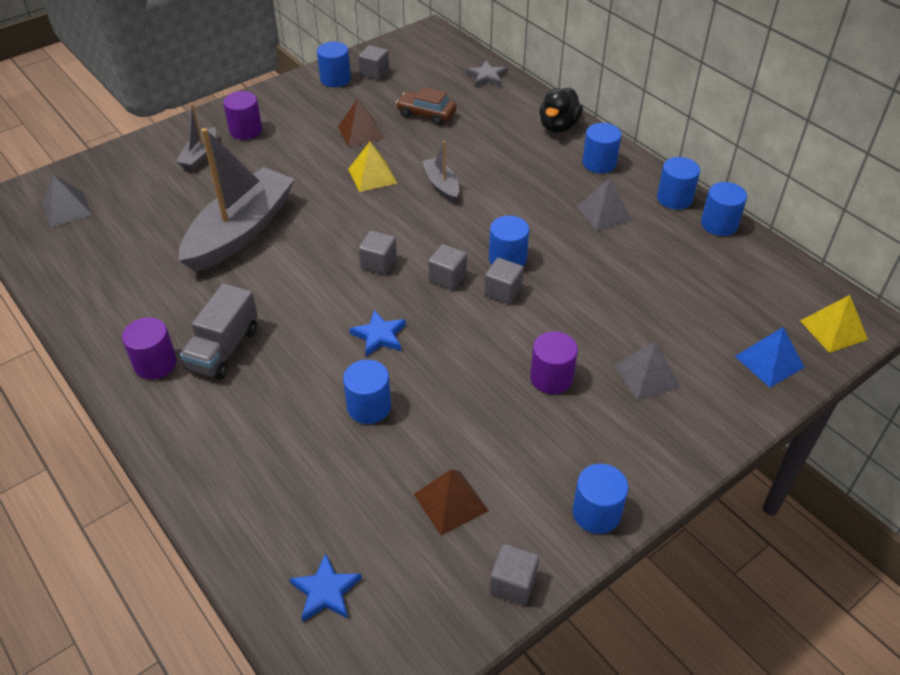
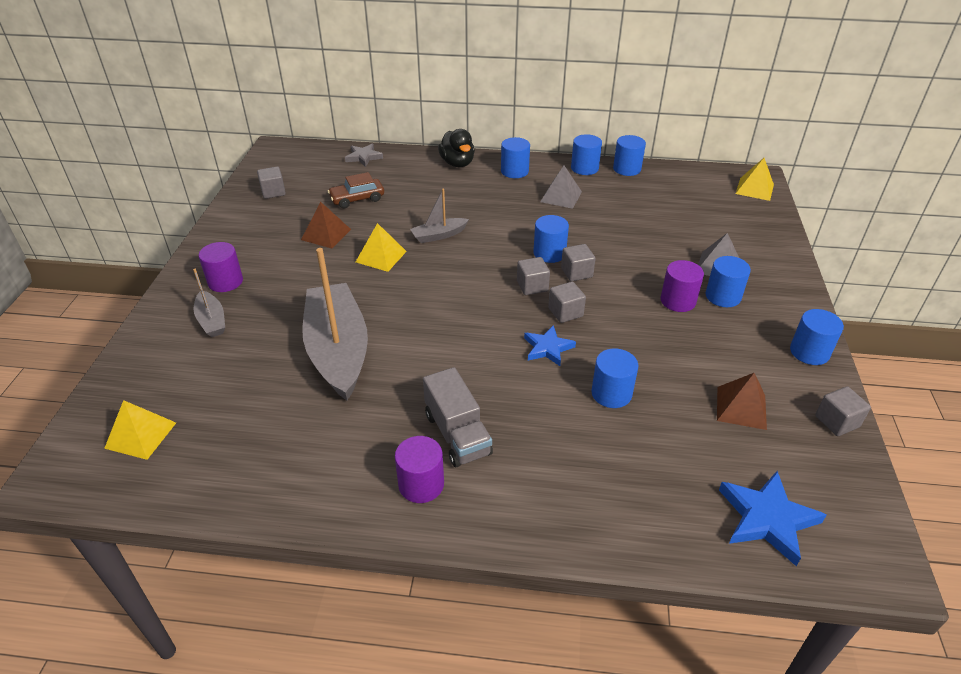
camera: 45 degrees left, 5 degrees down
grey pyramid [42,174,93,228] -> yellow pyramid [104,400,176,460]
blue star [290,553,362,622] -> blue star [719,471,826,566], size x1.54
blue cylinder [317,42,351,87] -> blue cylinder moved to [706,256,751,307]
grey cube [359,231,397,275] -> grey cube moved to [548,282,586,323]
grey boat [422,141,459,203] -> grey boat turned 45 degrees counterclockwise [410,189,469,243]
blue pyramid [735,327,805,387] -> none

